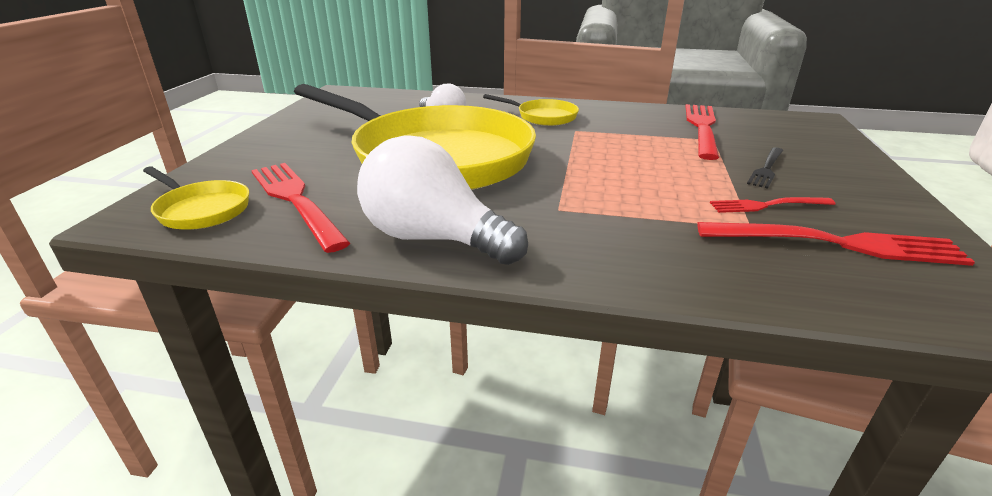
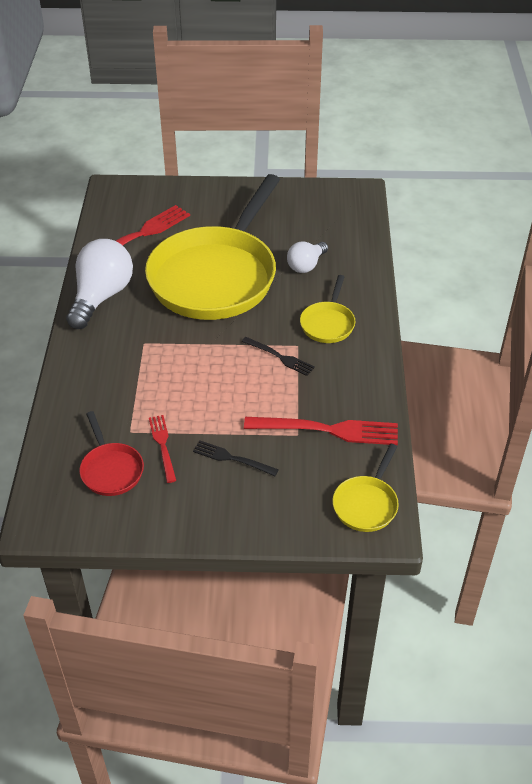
camera: 80 degrees right, 15 degrees up
yellow pan [143,166,249,230] -> yellow pan moved to [332,444,399,532]
red fork [697,222,975,266] -> red pan [80,411,144,496]
none -> black fork [241,337,315,376]

